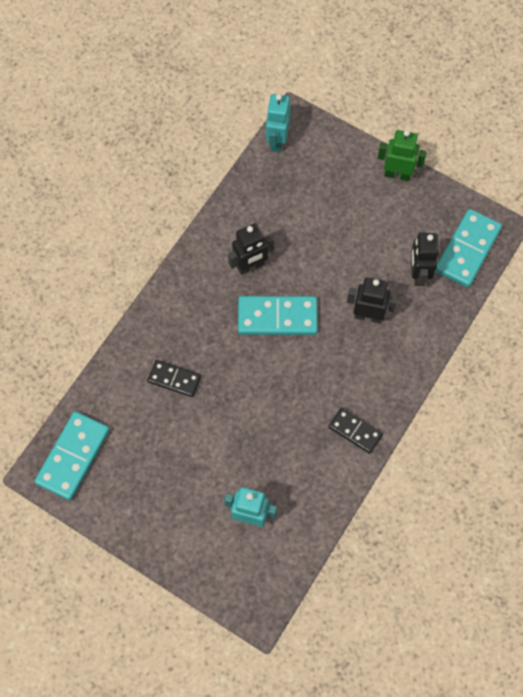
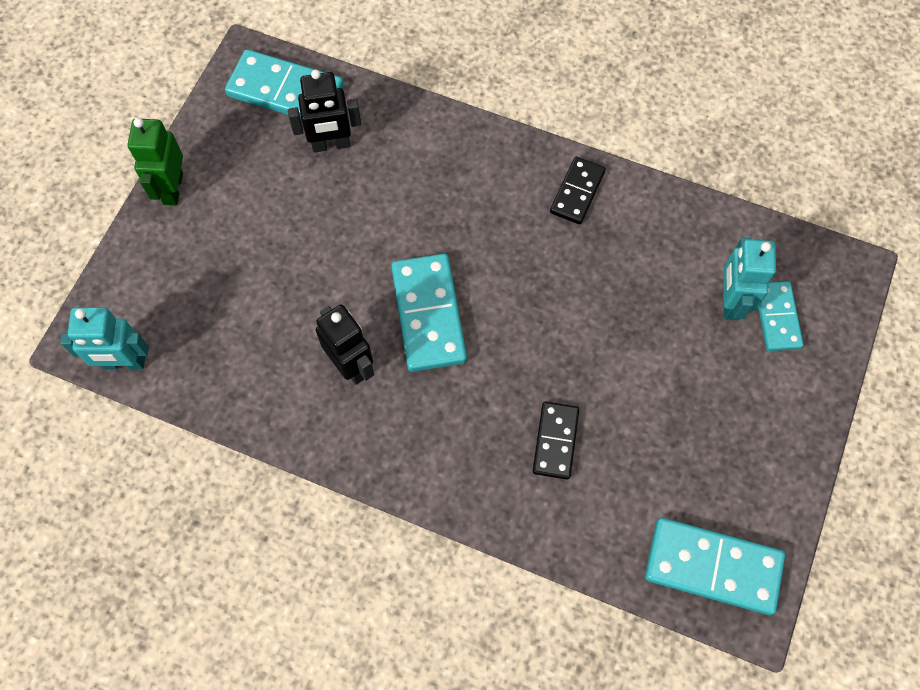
camera: 100 degrees left, 0 degrees up
black robot [347,277,398,324] -> none
none -> turquoise domino [758,281,804,351]

